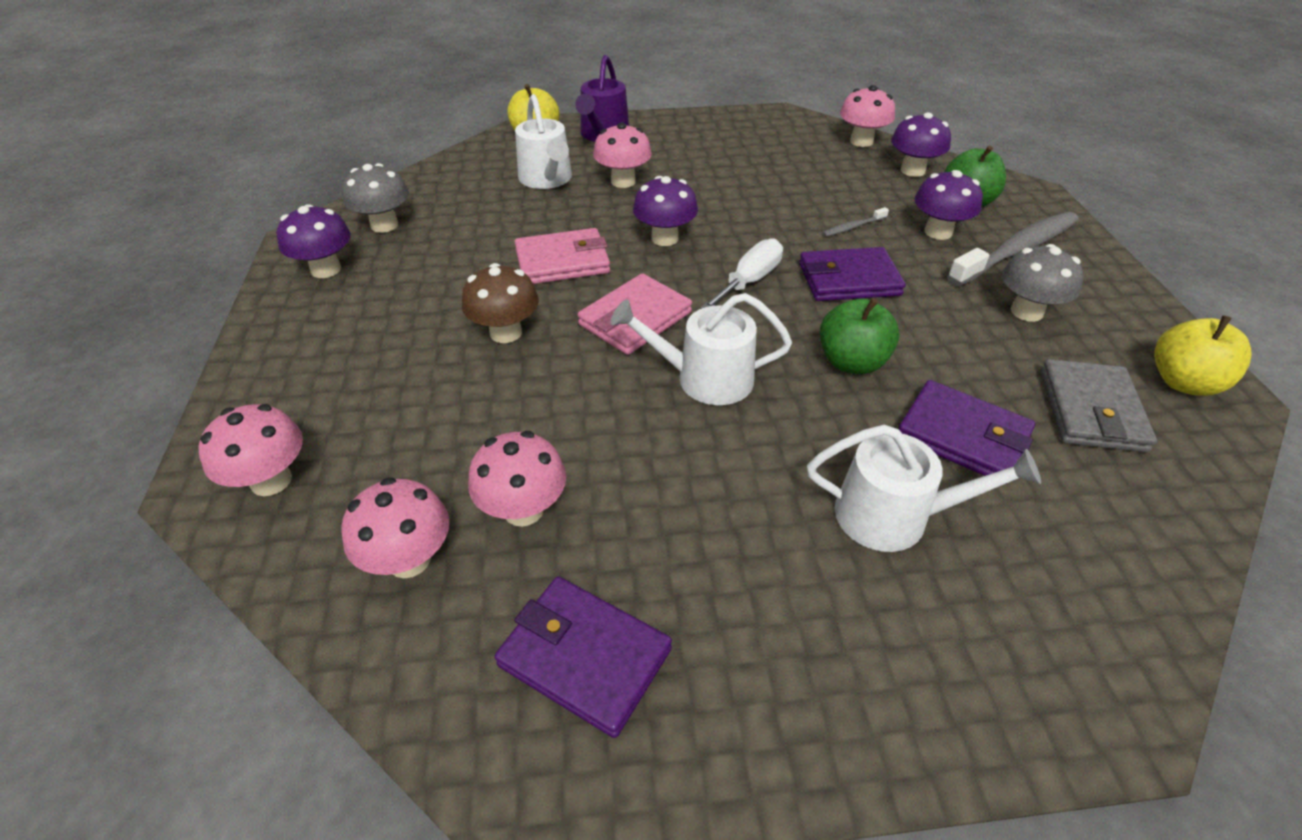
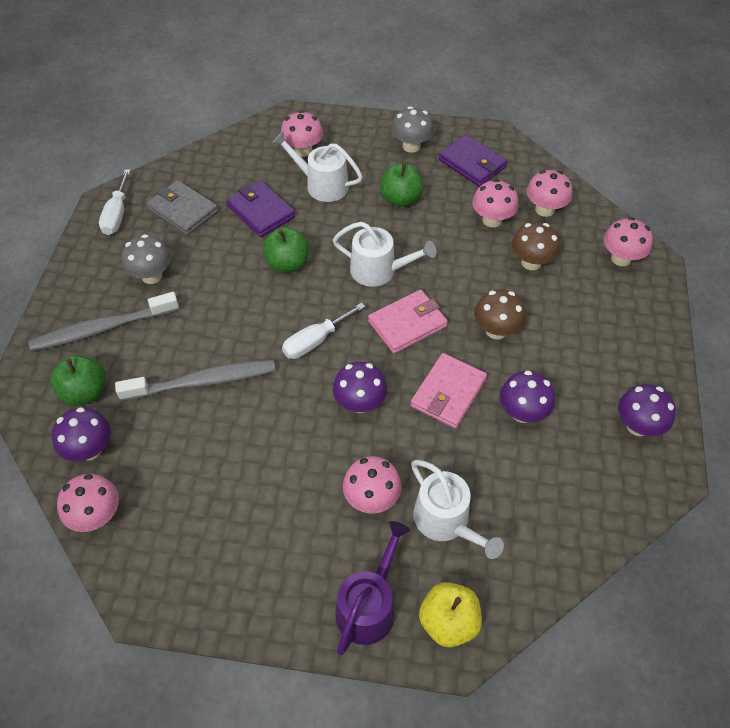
camera: 165 degrees left, 10 degrees up
grey mushroom [342,163,409,233] -> grey mushroom moved to [391,106,434,153]
white watering can [515,94,572,189] -> white watering can turned 150 degrees clockwise [411,460,504,559]
pink wallet [515,228,610,284] -> pink wallet turned 60 degrees counterclockwise [410,353,487,429]
purple wallet [799,247,906,301] -> none
grey toothbrush [822,207,889,237] -> grey toothbrush [115,360,276,401], size x2.37
purple mushroom [915,170,983,240] -> purple mushroom moved to [500,370,555,423]
grey wallet [1040,359,1157,452] -> grey wallet turned 75 degrees counterclockwise [146,180,218,236]
yellow apple [1154,315,1252,396] -> white screwdriver [99,169,131,235]
none -> pink mushroom [281,110,323,157]
none -> green apple [380,163,424,207]
none -> brown mushroom [512,222,560,270]

